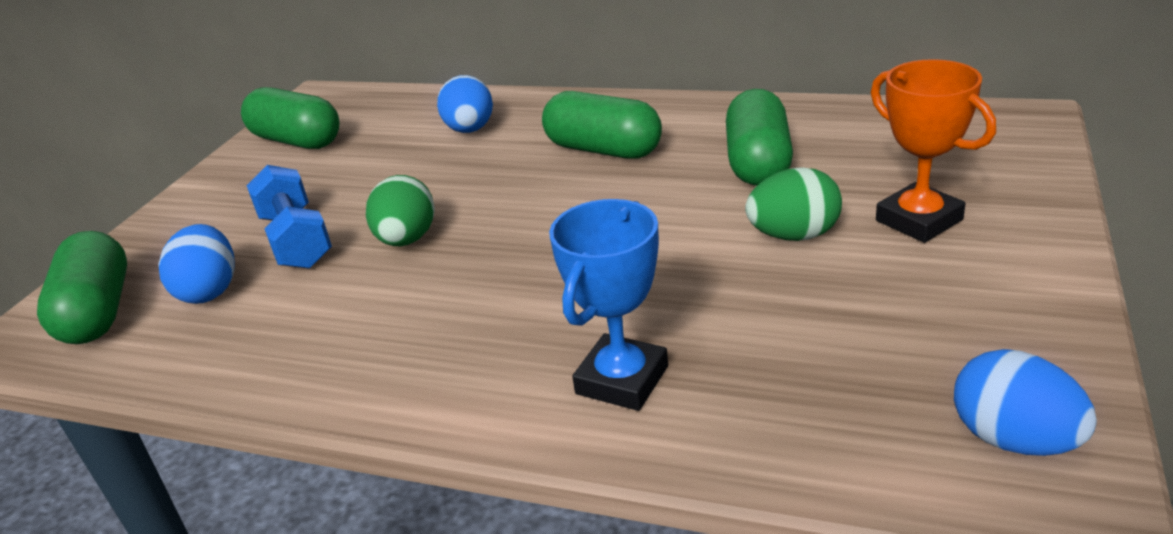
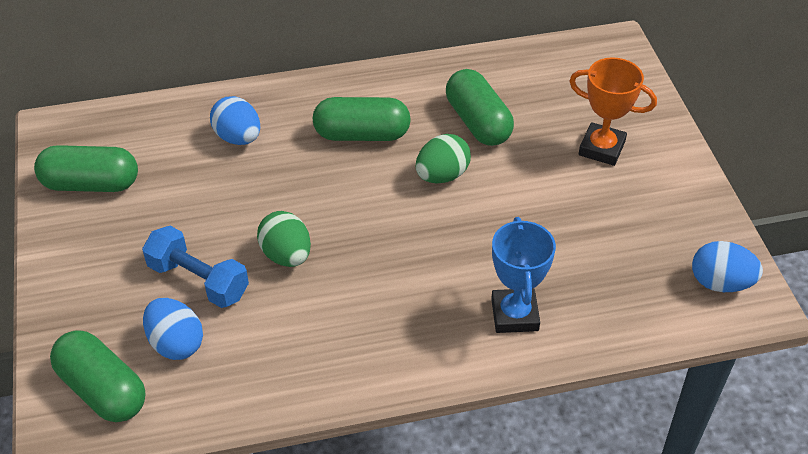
camera: 35 degrees left, 15 degrees up
green egg [745,167,842,241] -> green egg moved to [416,134,471,183]

